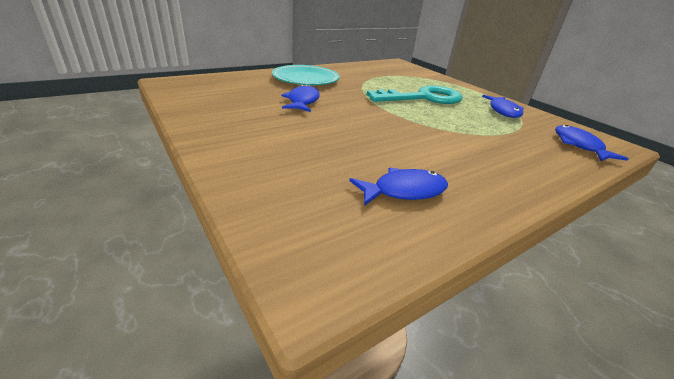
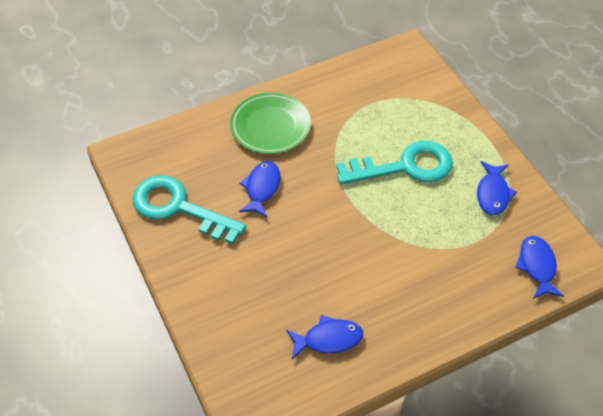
camera: 10 degrees right, 20 degrees up
turquoise plate [272,65,340,85] -> green plate [230,93,311,154]
none -> turquoise key [133,175,246,244]

